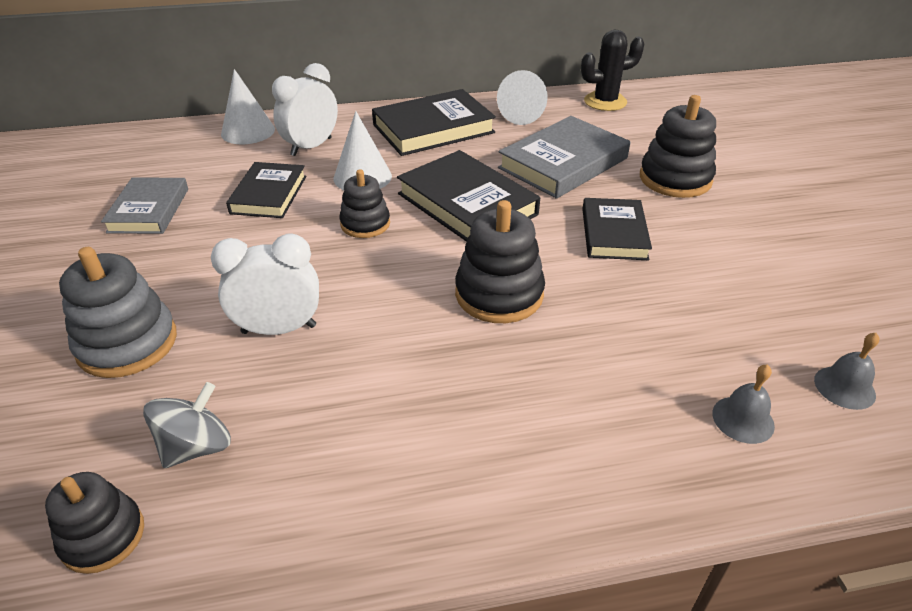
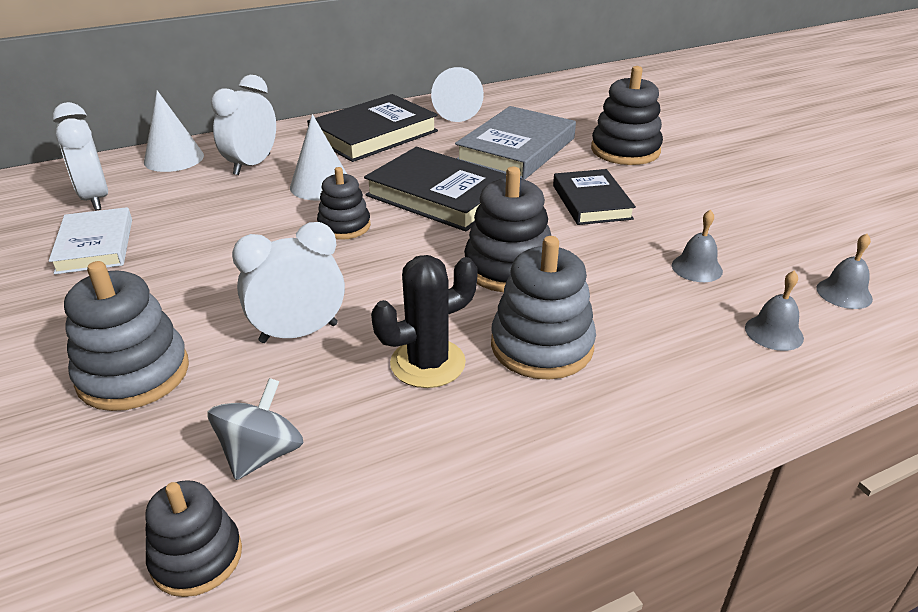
camera: 15 degrees left, 5 degrees down
grey book [101,177,188,234] -> white book [49,207,132,274]
black book [226,162,306,218] -> none
black cactus [581,30,644,111] -> black cactus moved to [371,255,478,388]
none -> white clock [53,102,108,211]
none -> grey stacking toy [491,236,596,380]
none -> grey bell [672,210,723,282]

